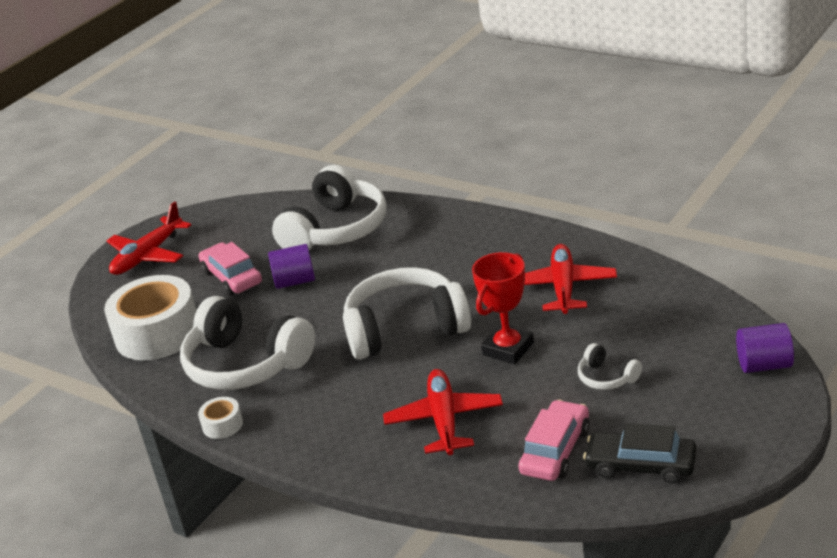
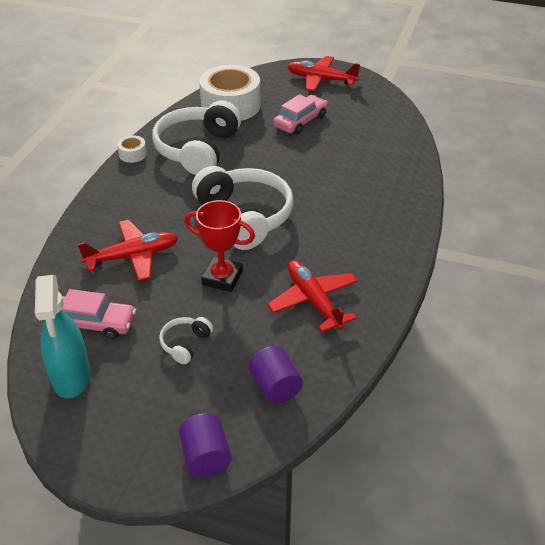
camera: 70 degrees right, 10 degrees up
purple cylinder [268,244,315,289] -> purple cylinder moved to [249,346,303,404]
white headphones [272,165,387,250] -> none
red plane [524,244,617,314] -> red plane turned 105 degrees counterclockwise [267,260,358,332]
black car [583,423,697,484] -> turquoise spray bottle [35,275,90,399]

